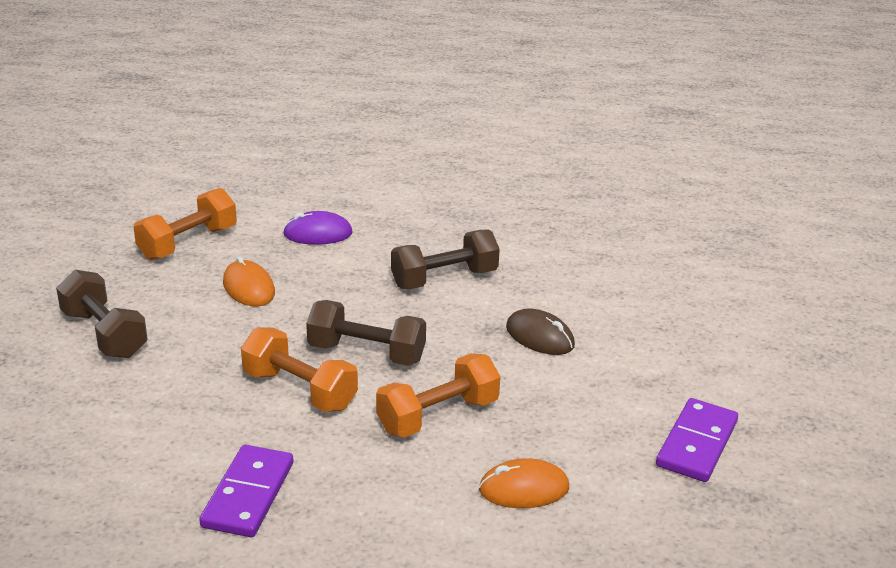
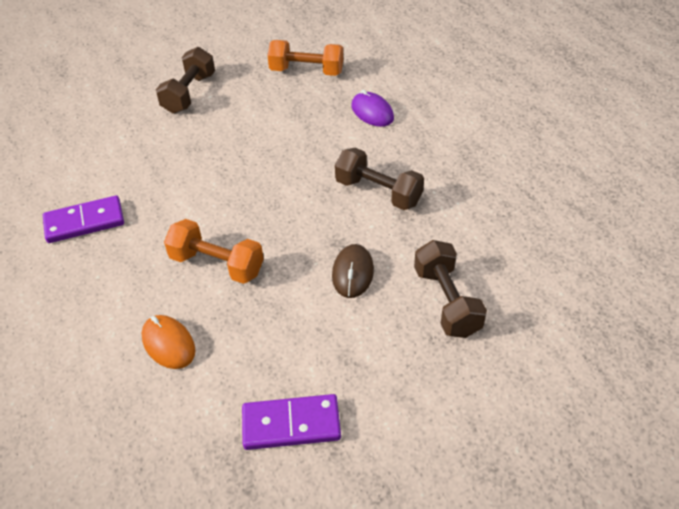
camera: 60 degrees right, 15 degrees up
orange mouse [223,256,275,307] -> none
orange dumbbell [241,327,358,412] -> none
brown dumbbell [306,300,426,366] -> brown dumbbell moved to [414,240,487,338]

